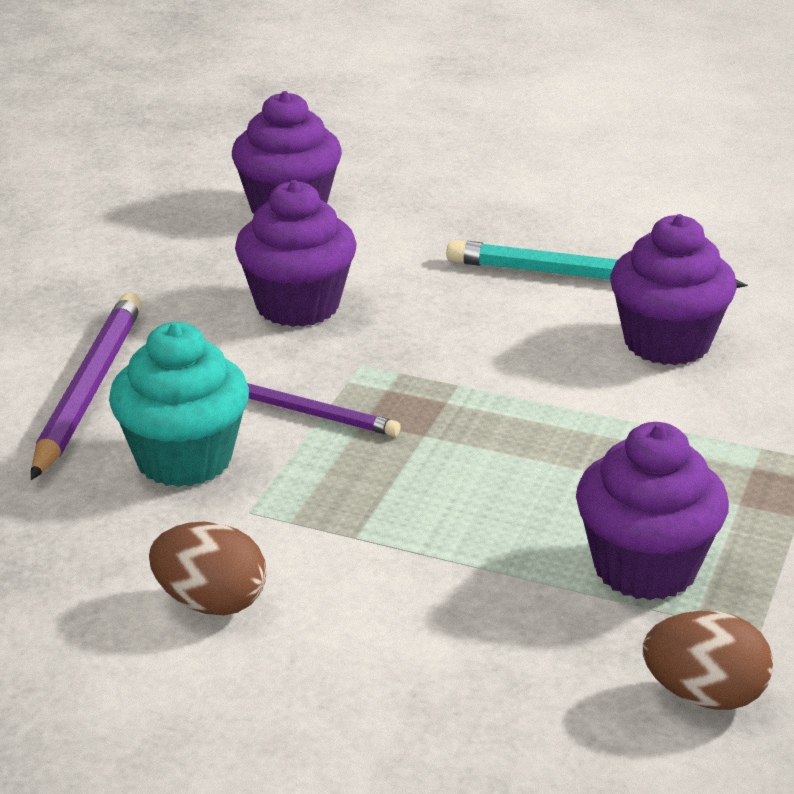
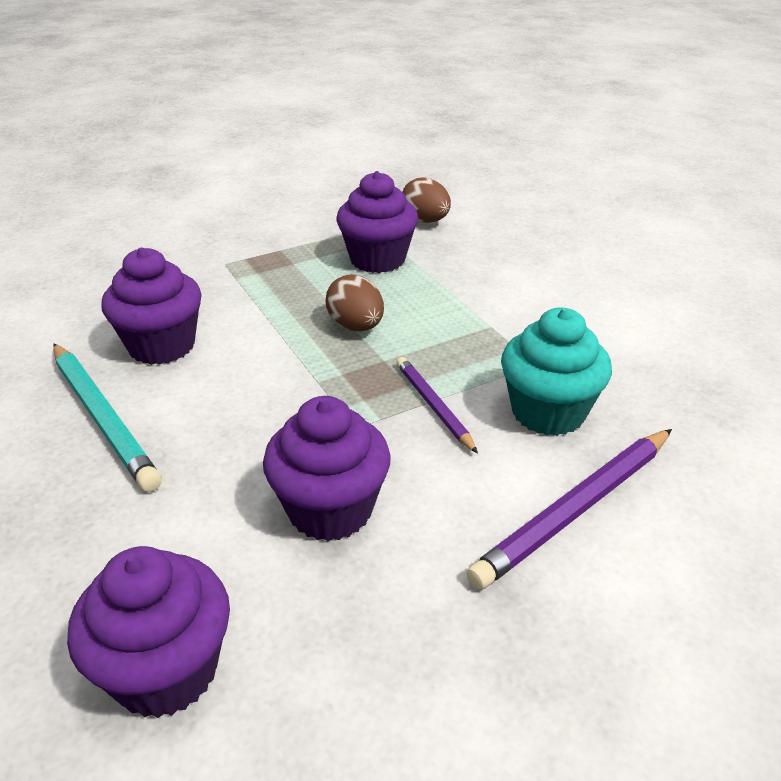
camera: 140 degrees left, 5 degrees up
brown egg [149,521,266,615] -> brown egg moved to [326,274,384,331]

